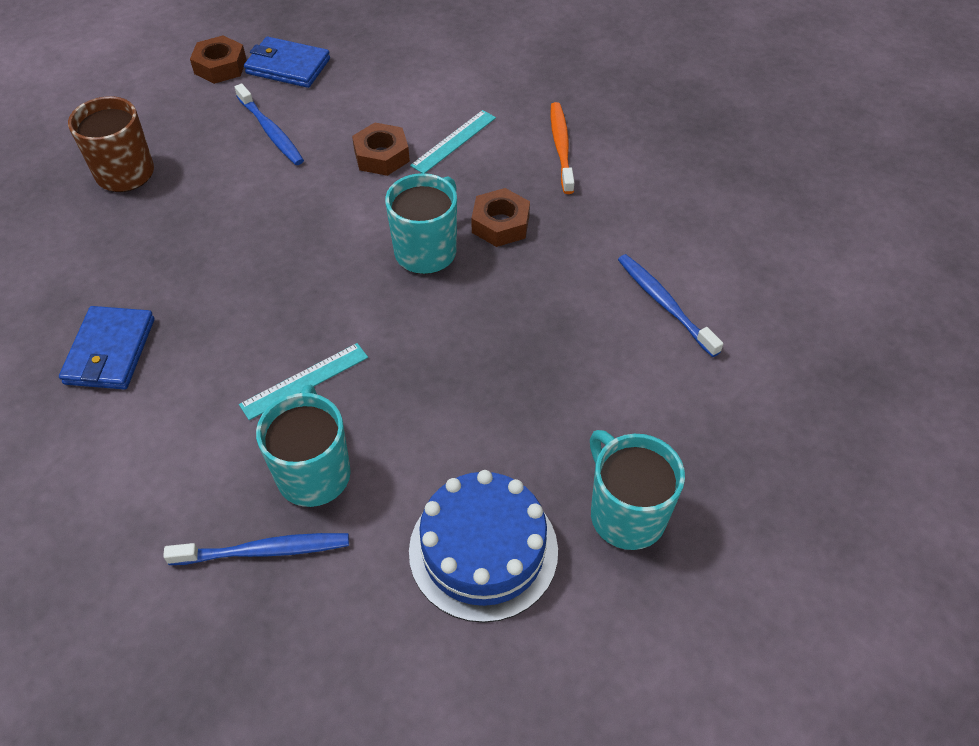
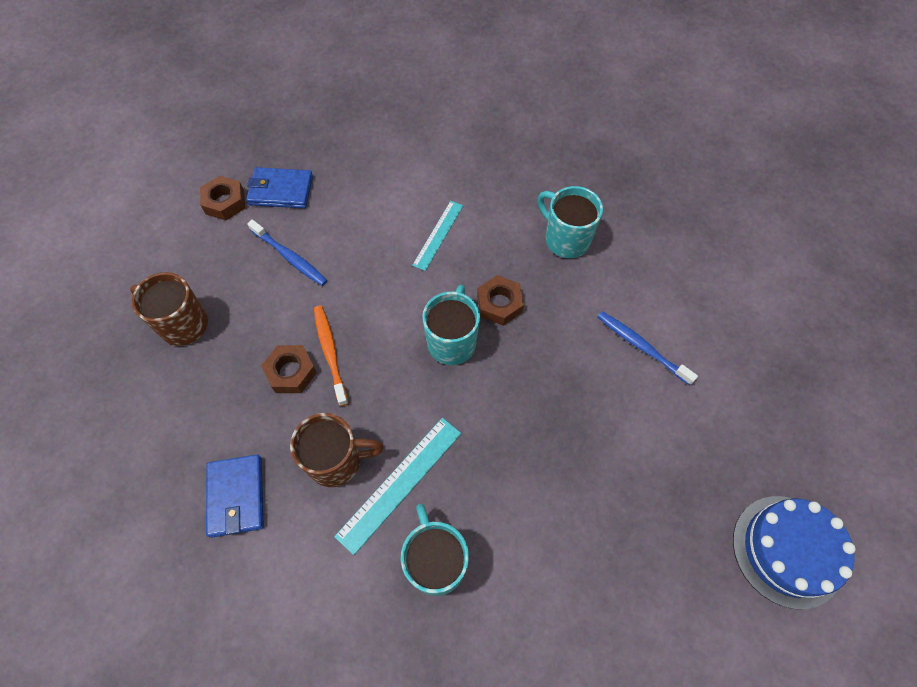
camera: 15 degrees left, 10 degrees up
blue toothbrush [163,533,349,565] -> none
turquoise ruler [239,343,368,420] -> turquoise ruler [334,418,461,555], size x1.51
brown nut [352,123,410,176] -> brown nut moved to [261,345,317,393]
blue cake [409,470,558,623] -> blue cake moved to [733,496,856,609]
orange toothbrush [551,102,574,194] -> orange toothbrush moved to [314,305,348,406]
turquoise mug [590,430,685,550] -> turquoise mug moved to [537,186,603,258]
none -> brown mug [290,413,384,487]

